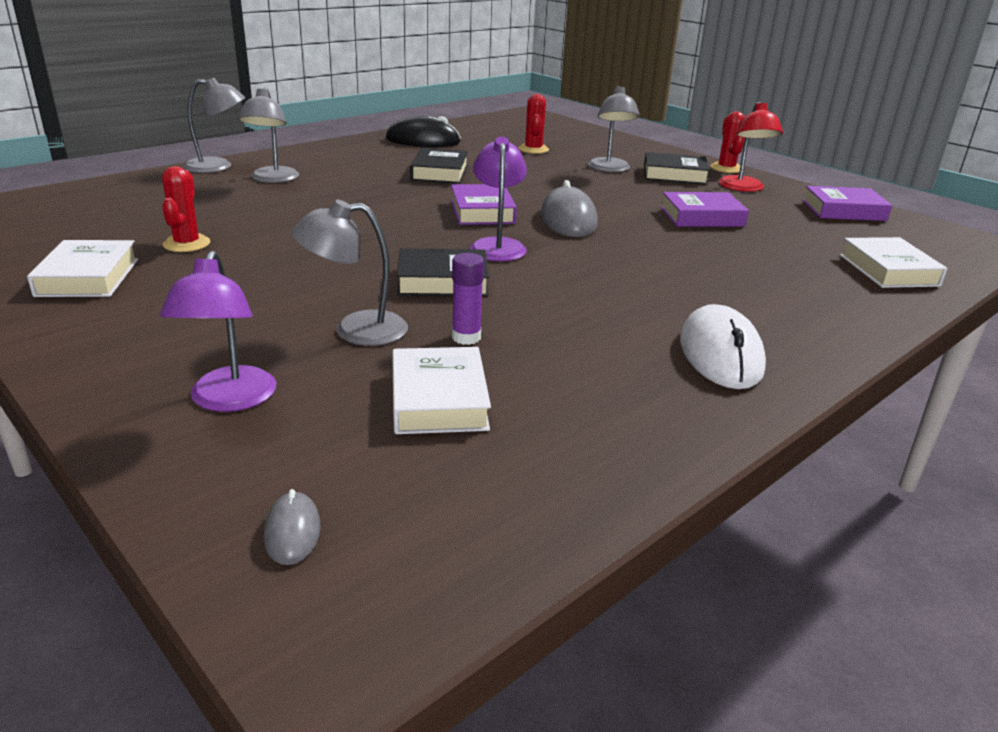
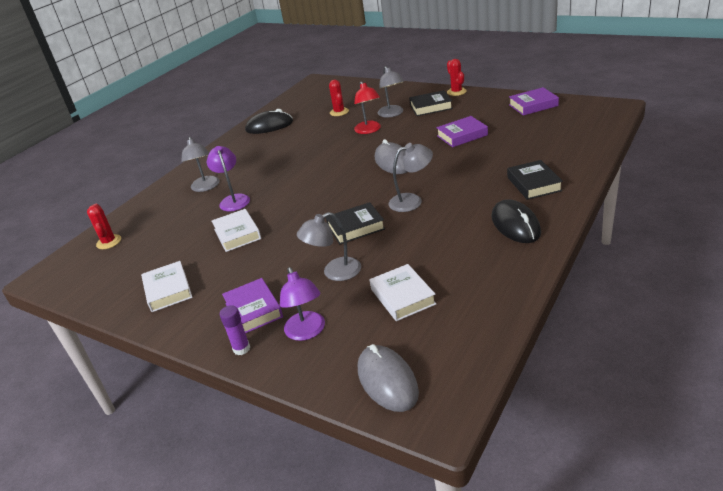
camera: 10 degrees left, 5 degrees up
red cactus [162,166,210,252] -> red cactus moved to [87,204,121,249]
grey lamp [183,78,245,173] -> grey lamp moved to [389,143,433,212]
grey mouse [264,489,320,565] -> grey mouse [358,344,419,412], size x2.06
black book [410,148,468,184] -> black book moved to [507,160,563,200]
purple book [451,184,517,225] -> purple book moved to [222,278,283,333]
purple glue stick [452,253,484,345] -> purple glue stick moved to [220,305,251,355]
purple lamp [470,137,527,261] -> purple lamp moved to [207,146,250,211]
white mouse [680,304,766,389] -> black mouse [491,199,541,243]
red lamp [719,102,783,192] -> red lamp moved to [354,81,381,134]
white book [840,237,947,288] -> white book moved to [212,209,261,252]

